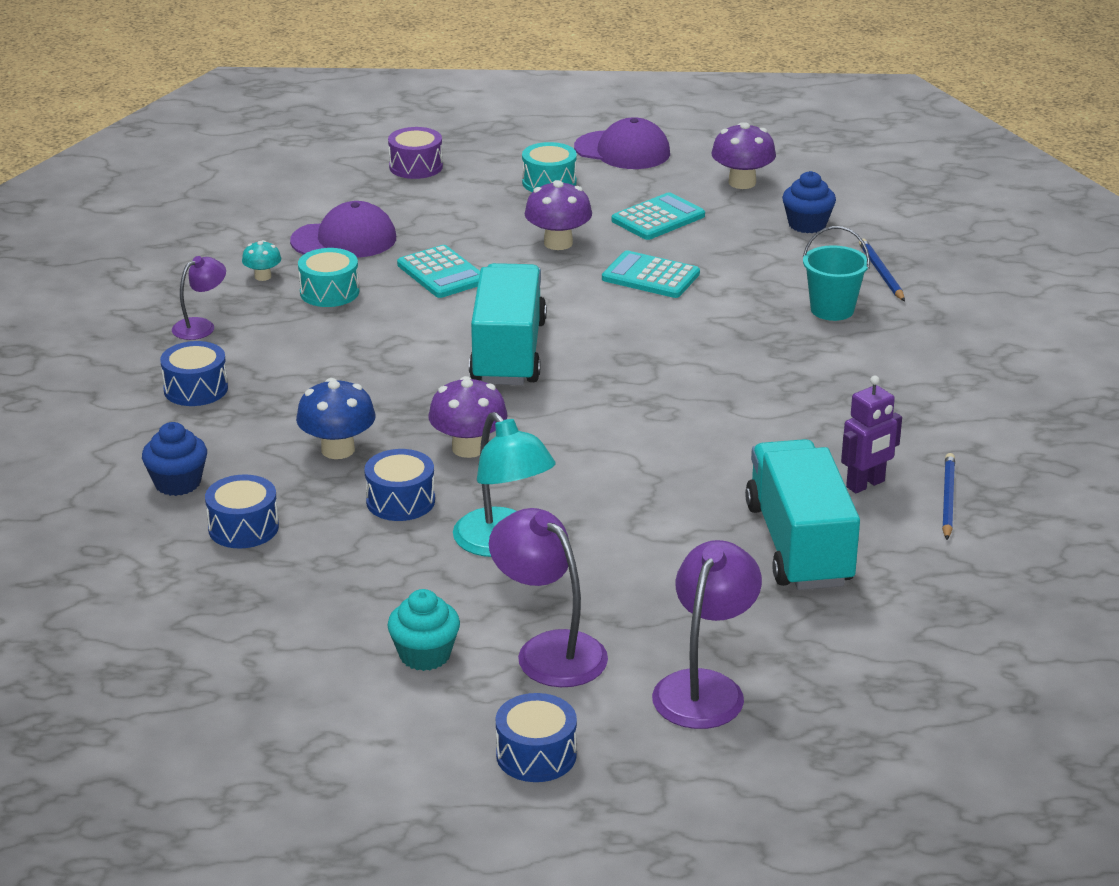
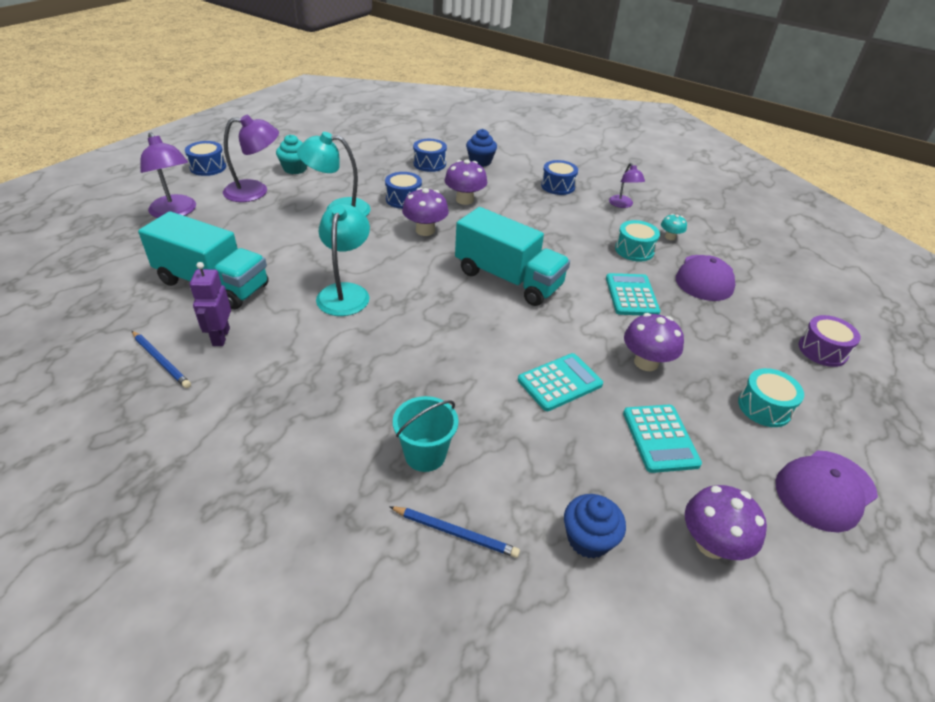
camera: 120 degrees right, 10 degrees up
blue mushroom [296,378,376,459] -> purple mushroom [445,159,487,205]
turquoise calculator [397,245,480,298] -> turquoise calculator turned 90 degrees clockwise [606,273,660,315]
none -> turquoise lamp [316,203,370,316]

